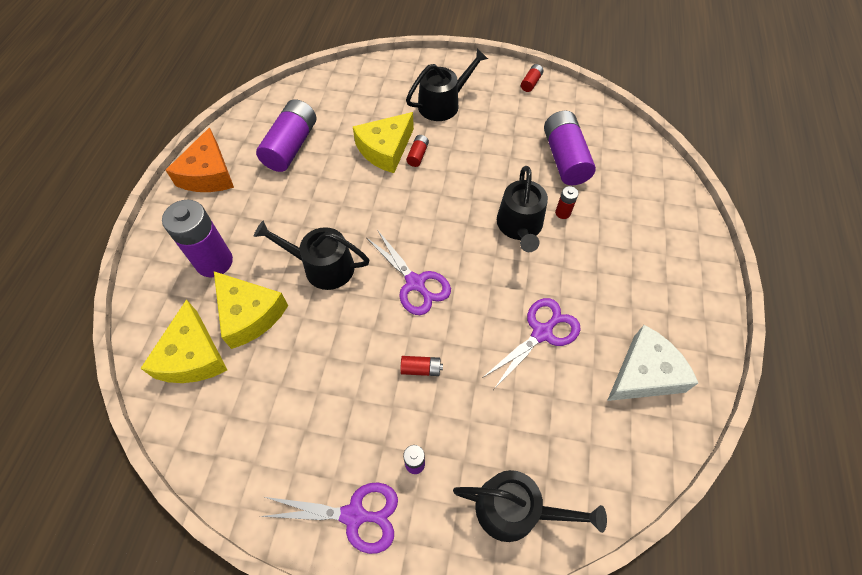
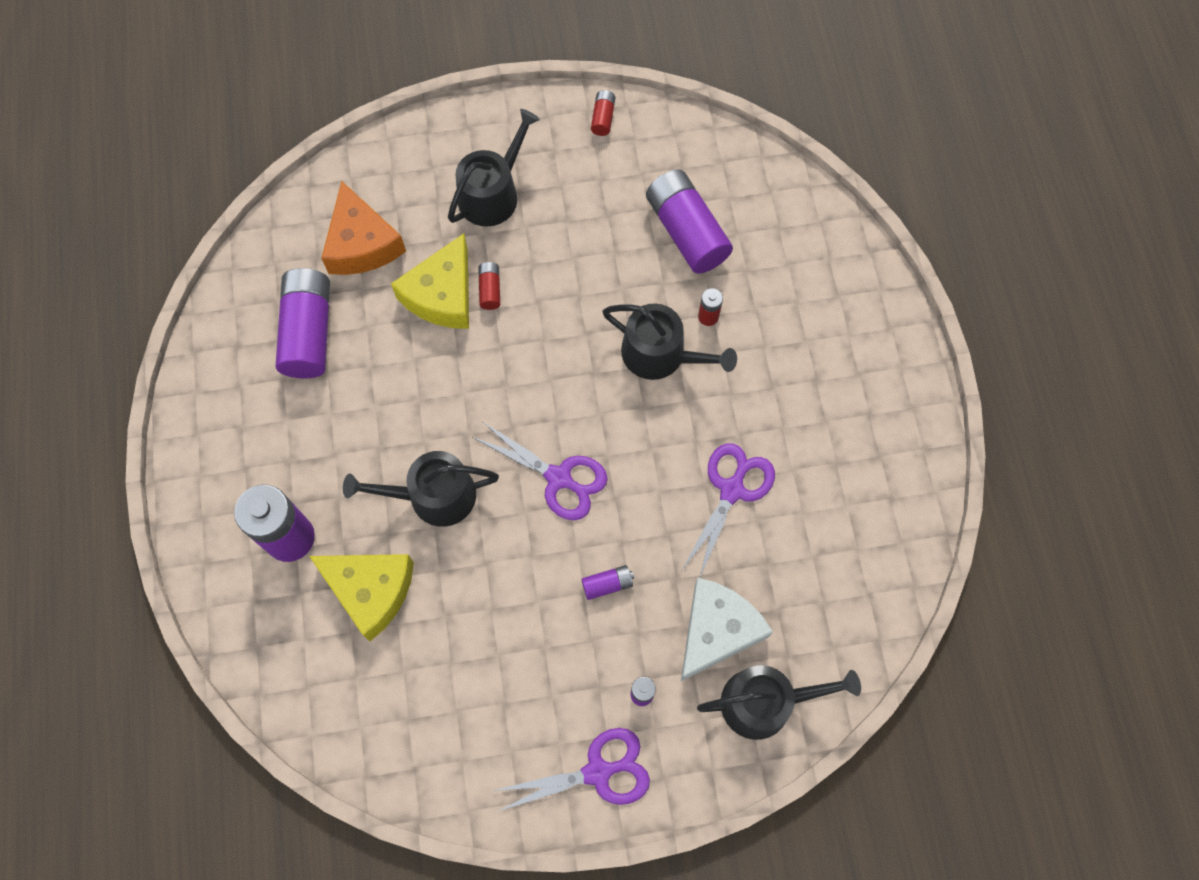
camera: 20 degrees left, 10 degrees up
yellow cheese [140,299,227,383] -> none
orange cheese [166,127,234,192] -> orange cheese moved to [321,181,406,275]
red battery [401,356,443,376] -> purple battery [581,565,634,600]
black watering can [497,166,548,252] -> black watering can turned 45 degrees counterclockwise [603,303,737,380]
white cheese [607,325,698,401] -> white cheese moved to [681,578,773,681]

